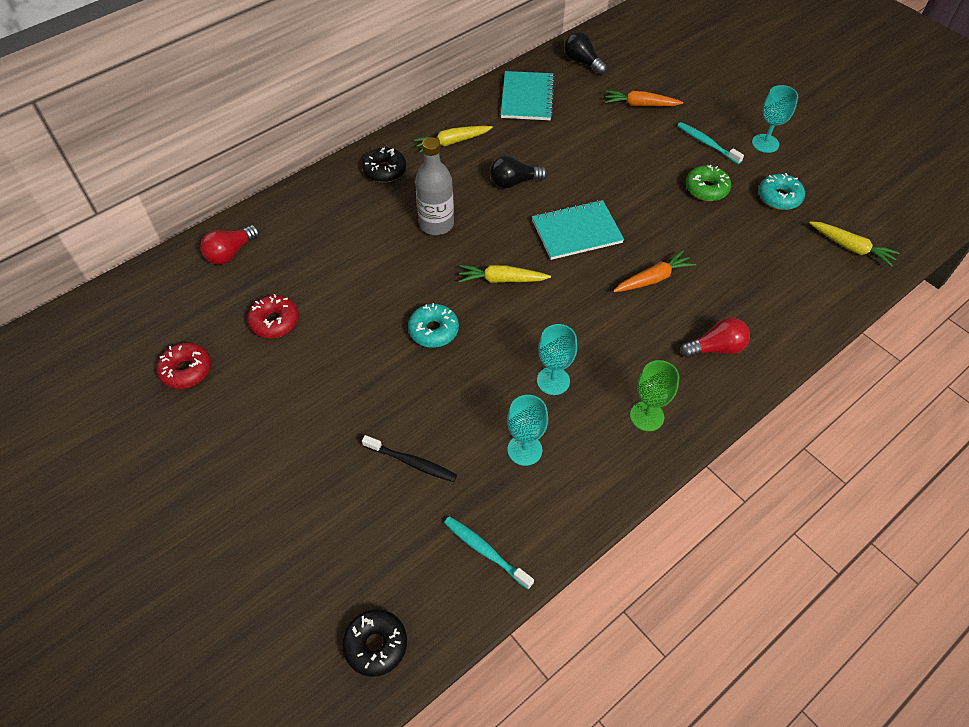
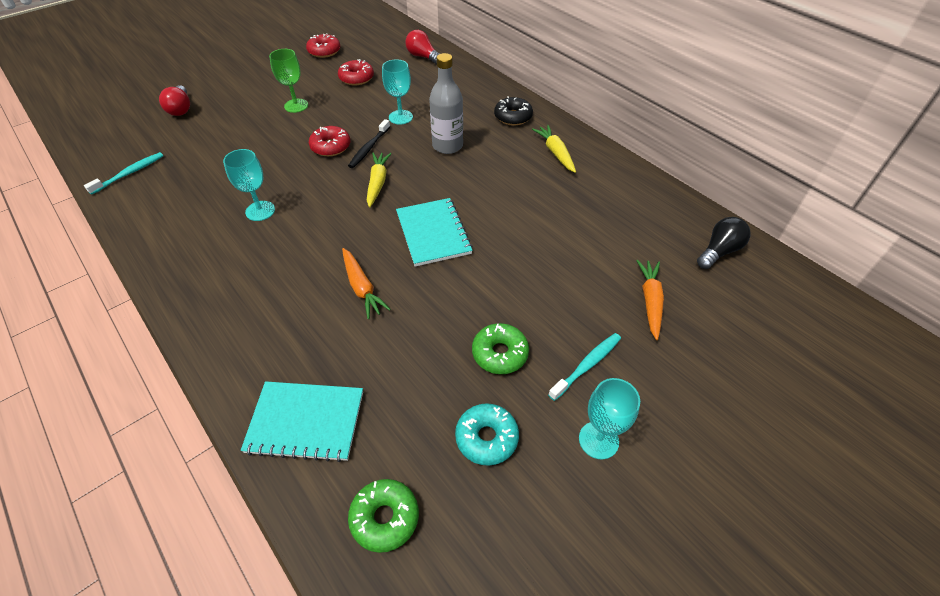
camera: 90 degrees right, 5 degrees down
black donut [342,609,407,676] -> none
black toothbrush [362,435,457,482] -> black toothbrush moved to [348,119,390,168]
turquoise donut [408,303,459,348] -> red donut [309,126,350,156]
black light bulb [490,156,548,188] -> none
turquoise notebook [501,71,555,120] -> turquoise notebook moved to [241,381,363,462]
turquoise goblet [507,395,548,466] -> turquoise goblet moved to [382,59,413,125]
green goblet [630,360,679,431] -> green goblet moved to [269,49,308,113]
red light bulb [680,318,750,358] -> red light bulb moved to [159,85,190,116]
yellow carrot [810,221,899,267] -> green donut [348,479,419,553]

